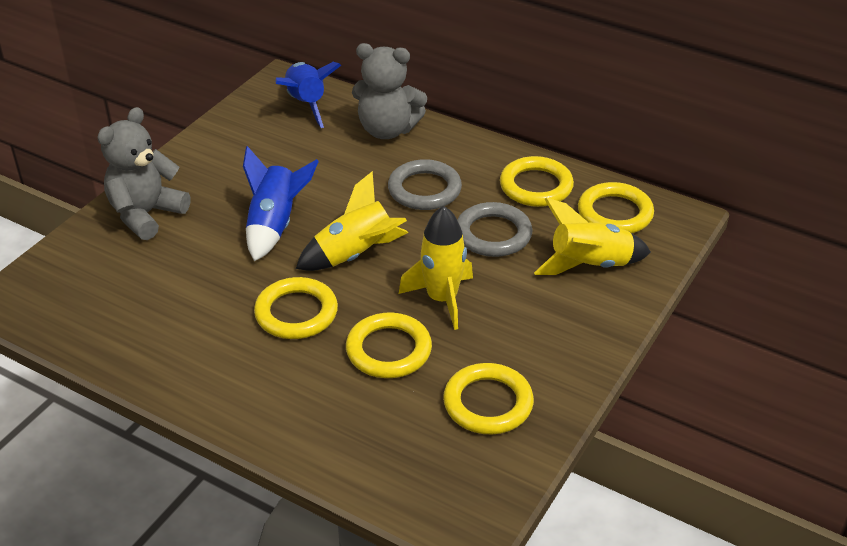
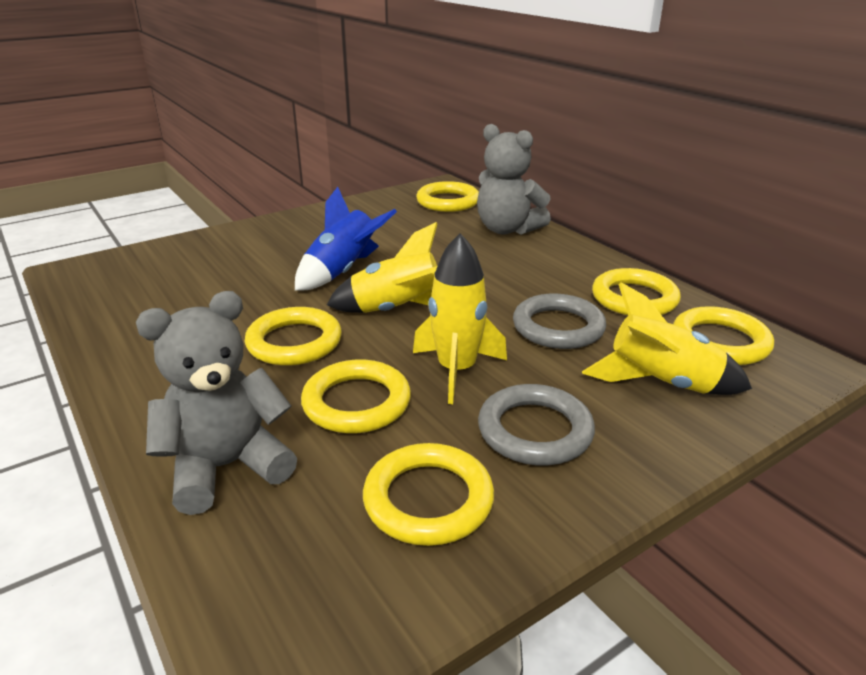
camera: 25 degrees right, 10 degrees down
grey teddy bear [97,107,190,240] -> grey teddy bear moved to [136,291,297,515]
blue rocket [275,62,341,128] -> yellow ring [416,181,479,212]
grey ring [388,159,462,210] -> grey ring moved to [478,384,595,466]

